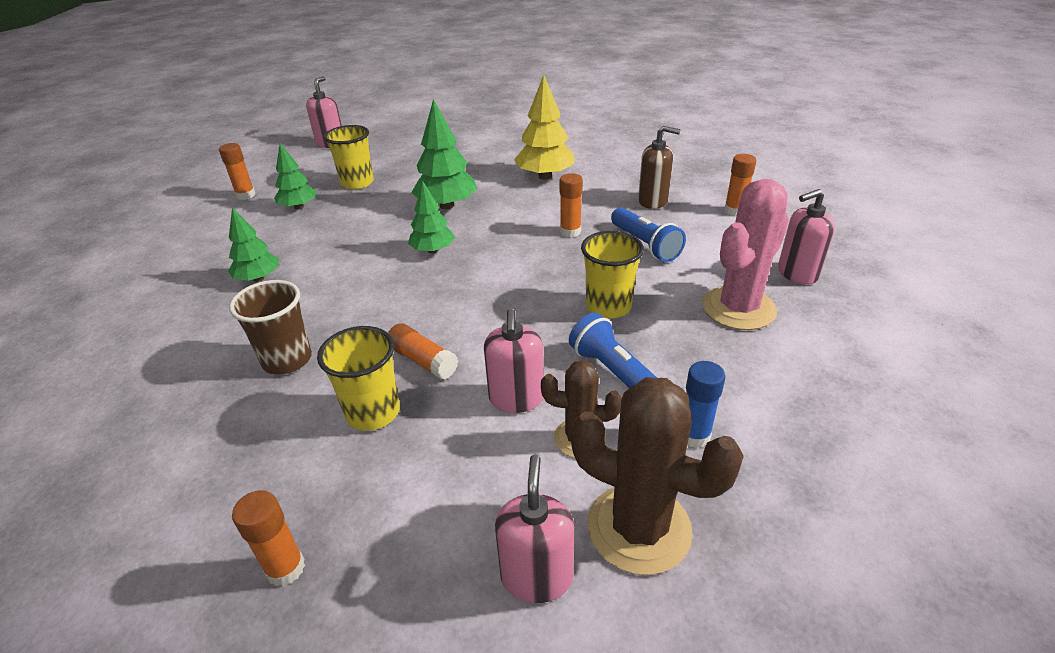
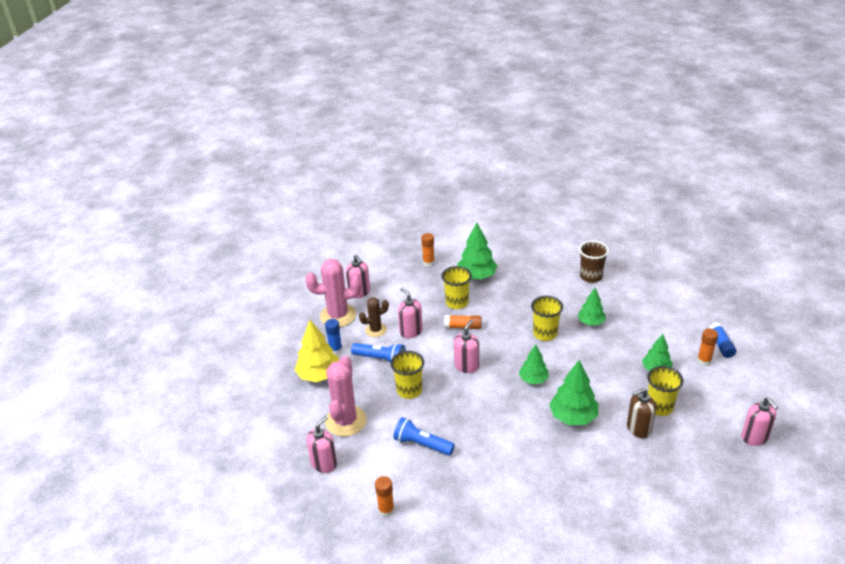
camera: 145 degrees right, 0 degrees up
brown cup [229,280,312,375] -> brown cup moved to [579,241,609,283]
yellow tree [514,75,574,180] -> yellow tree moved to [295,320,339,382]
orange glue stick [560,173,583,237] -> none
brown cactus [571,377,744,575] -> pink cactus [305,259,361,327]
brown soap dispenser [638,126,681,209] -> brown soap dispenser moved to [627,388,656,438]
none -> pink soap dispenser [454,320,479,373]
none -> green tree [457,223,498,279]
none -> yellow cup [531,296,563,341]
none -> blue glue stick [709,323,736,358]

